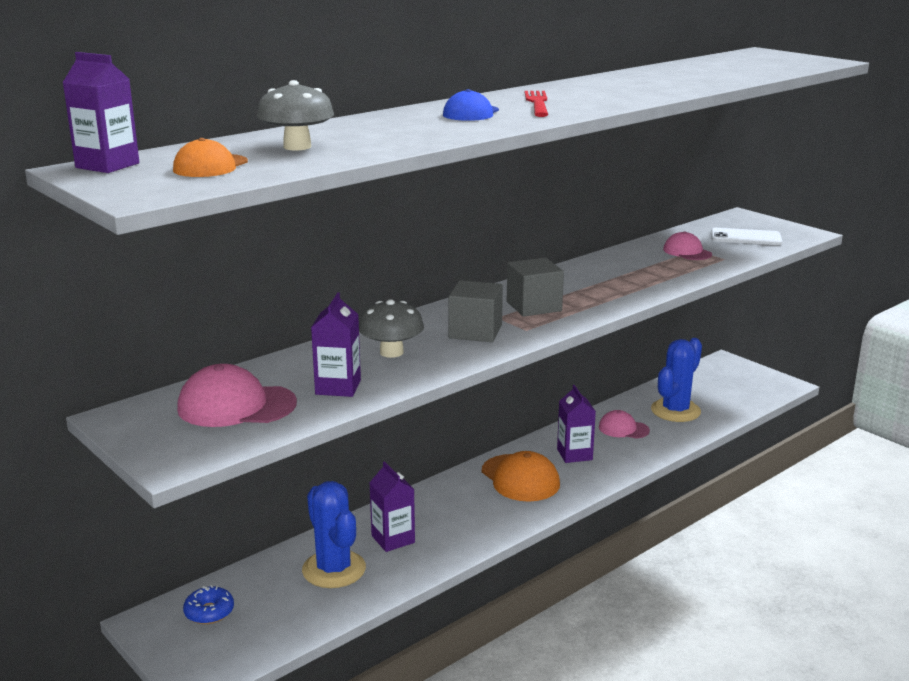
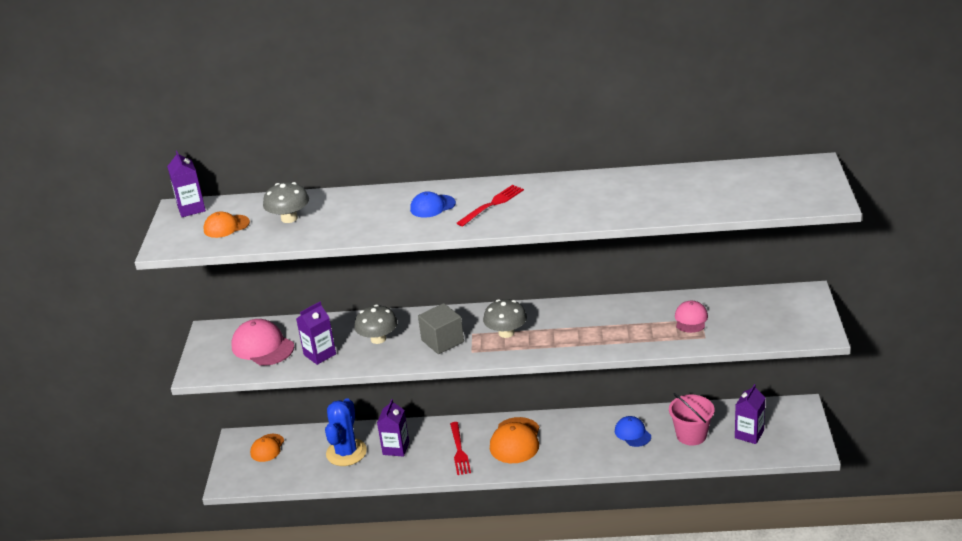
camera: 45 degrees right, 10 degrees up
blue donut [183,585,234,624] -> orange cap [250,434,284,462]
grey cube [507,258,564,317] -> grey mushroom [483,299,527,338]
purple carton [557,385,596,463] -> purple carton moved to [735,384,765,444]
pink cap [599,410,650,439] -> blue cap [615,416,651,447]
blue cactus [651,338,702,422] -> pink bucket [669,393,715,446]
white phone [711,228,782,245] -> none
none -> red fork [450,422,471,475]

